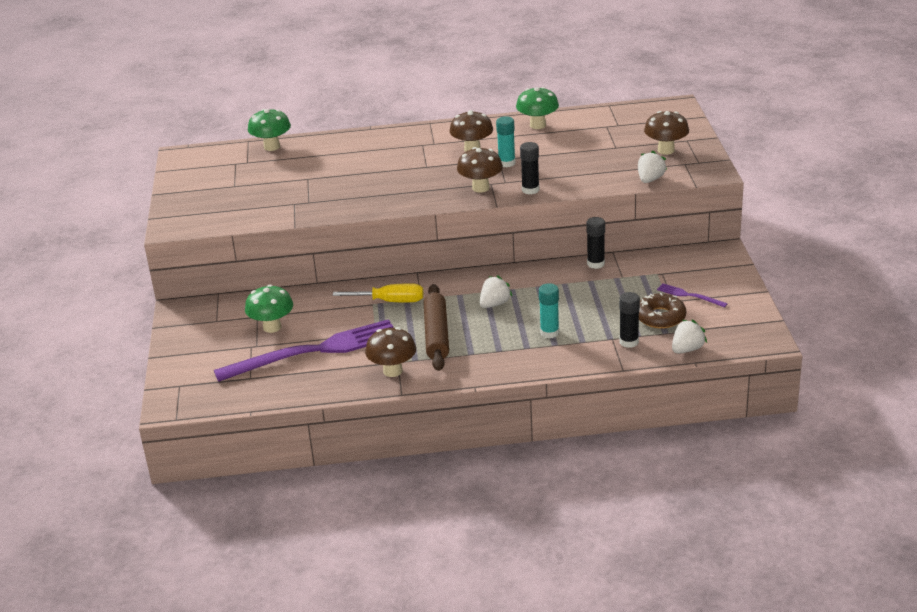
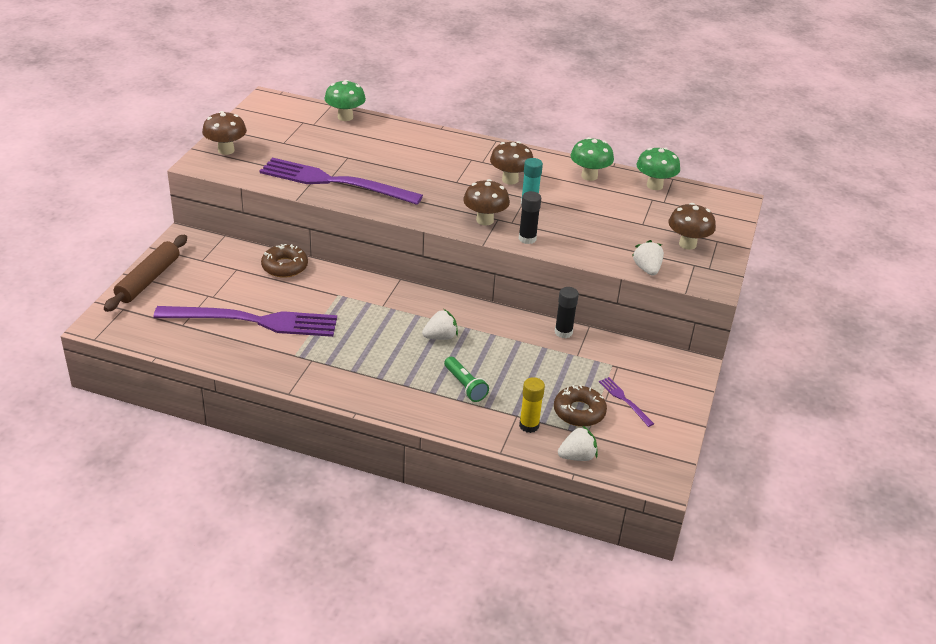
camera: 20 degrees right, 5 degrees up
green mushroom [245,285,293,333] -> green mushroom moved to [637,148,680,190]
yellow screwdriver [333,283,423,302] -> none
brown mushroom [365,327,416,377] -> brown mushroom moved to [202,111,247,155]
brown rolling pin [424,284,449,371] -> brown rolling pin moved to [104,235,187,312]
turquoise glue stick [539,283,559,338] -> green flashlight [444,357,489,402]
black glue stick [619,292,640,348] -> yellow glue stick [519,377,545,433]
white strawberry [638,151,667,183] -> white strawberry turned 60 degrees counterclockwise [632,240,664,276]
none -> purple fork [260,158,423,205]
none -> brown donut [261,244,308,278]

